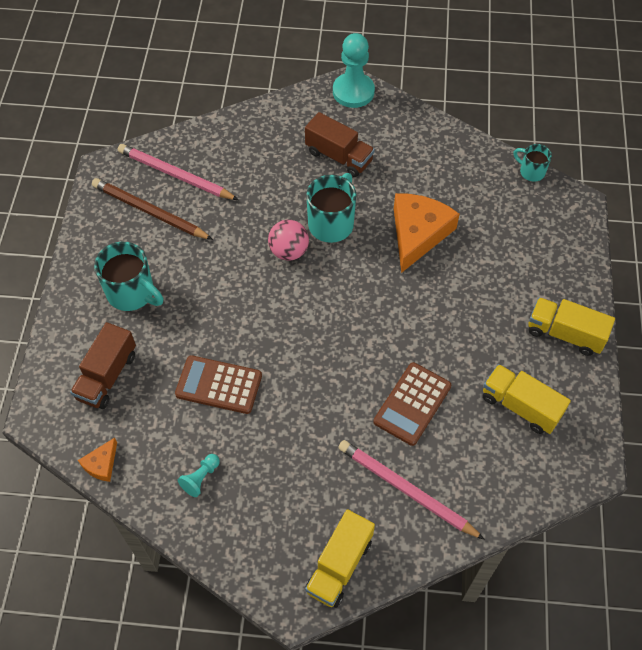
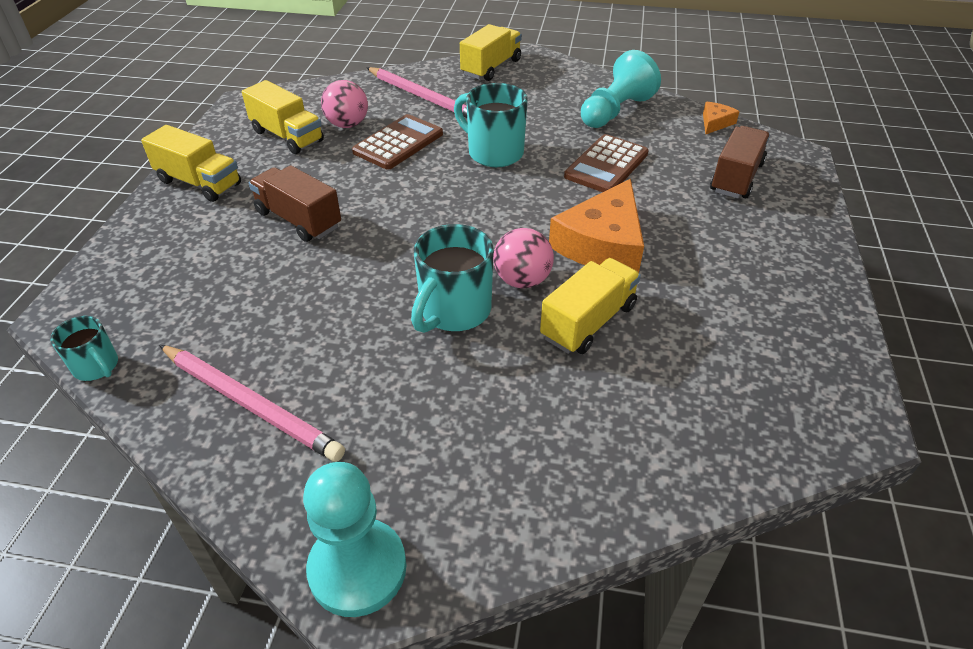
camera: 175 degrees left, 15 degrees down
brown pencil [92,178,213,240] -> none
turquoise mug [94,242,163,311] -> turquoise mug moved to [454,83,528,167]
pink pencil [118,144,238,200] -> pink pencil moved to [159,345,345,462]
brown calculator [175,355,262,414] -> brown calculator turned 105 degrees clockwise [564,134,649,192]
turquoise pawn [178,454,220,497] -> turquoise pawn [581,50,661,128], size x2.06
brown truck [305,112,375,177] -> brown truck moved to [249,165,341,242]
orange cheese [394,193,460,273] -> orange cheese moved to [549,179,644,273]
none -> pink ball [321,80,368,128]
none -> yellow truck [540,258,641,354]

